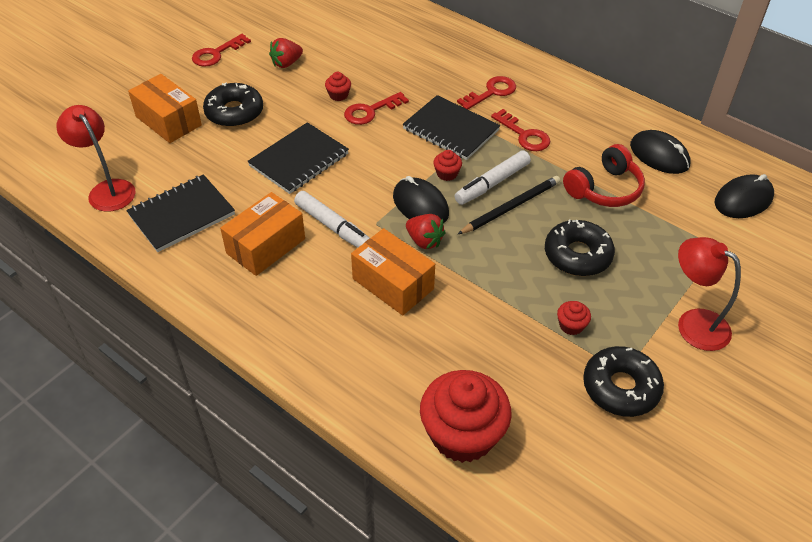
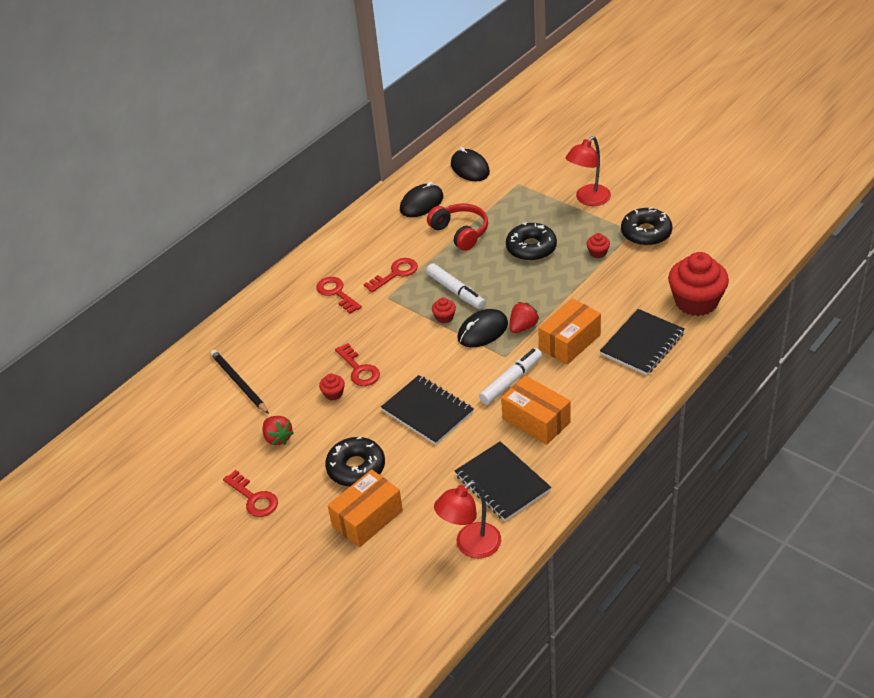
camera: 85 degrees left, 5 degrees down
black notebook [403,95,500,160] -> black notebook moved to [600,309,685,375]
black pencil [457,176,560,235] -> black pencil moved to [210,350,269,414]

